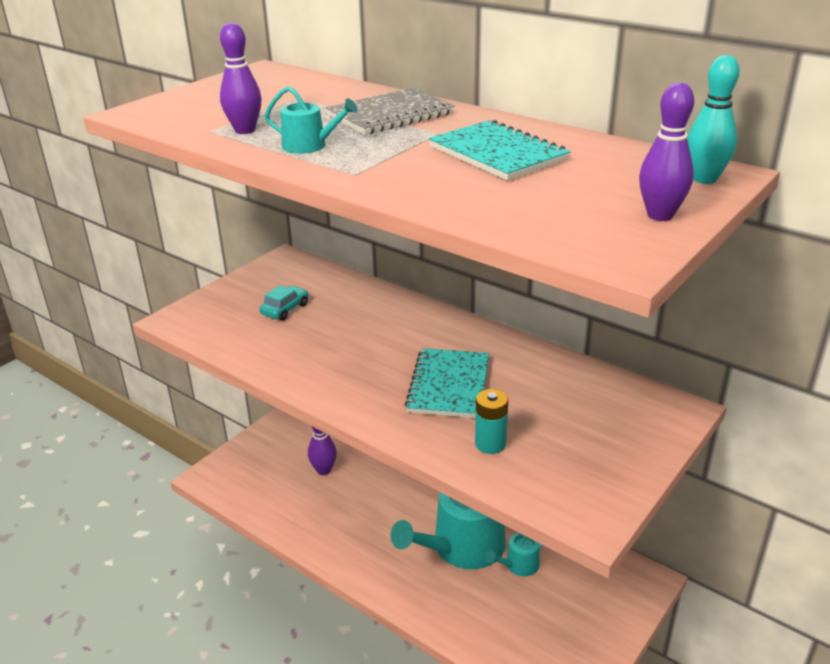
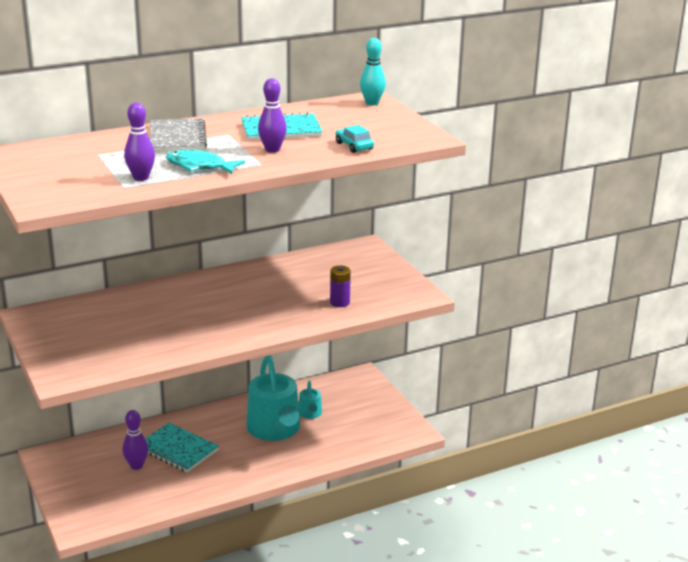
camera: 65 degrees left, 5 degrees down
turquoise car [259,285,308,321] -> turquoise car moved to [335,125,374,153]
turquoise watering can [265,86,358,154] -> turquoise fish [166,149,245,174]
turquoise notebook [405,348,489,418] -> turquoise notebook moved to [145,423,219,473]
turquoise battery [475,389,508,454] -> purple battery [330,266,351,307]
purple bowling pin [639,83,694,221] -> purple bowling pin moved to [258,78,287,153]

